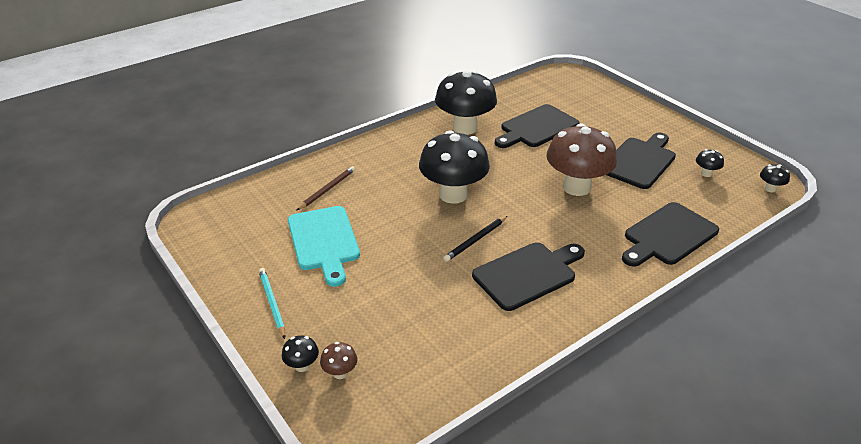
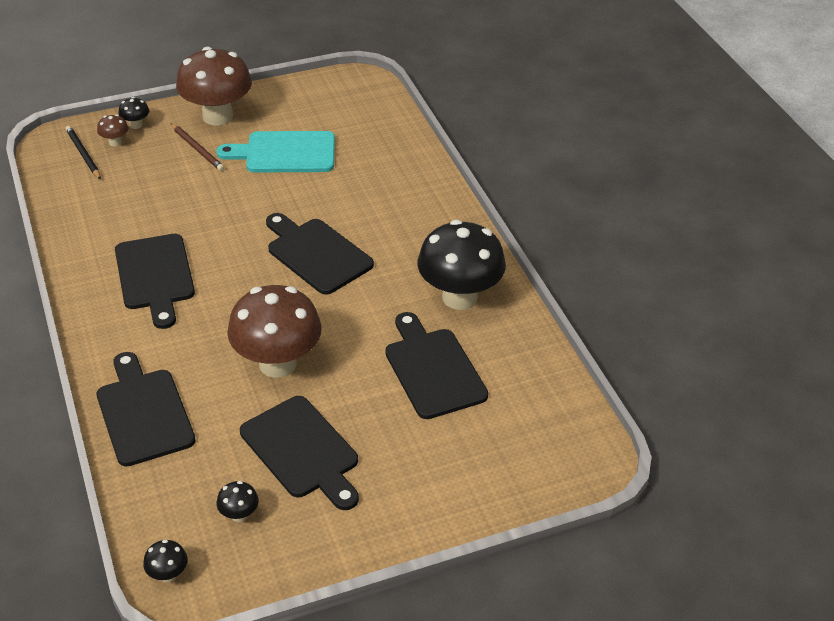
camera: 105 degrees right, 5 degrees up
turquoise pencil [259,268,285,339] -> brown mushroom [176,47,252,126]
brown pencil [296,166,355,211] -> brown pencil moved to [170,123,224,171]
black mushroom [419,130,490,204] -> black cutting board [266,213,374,295]
black pencil [443,216,507,262] -> black pencil moved to [66,126,101,180]

